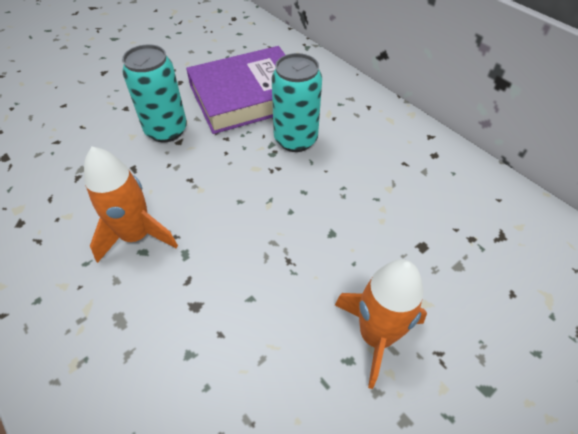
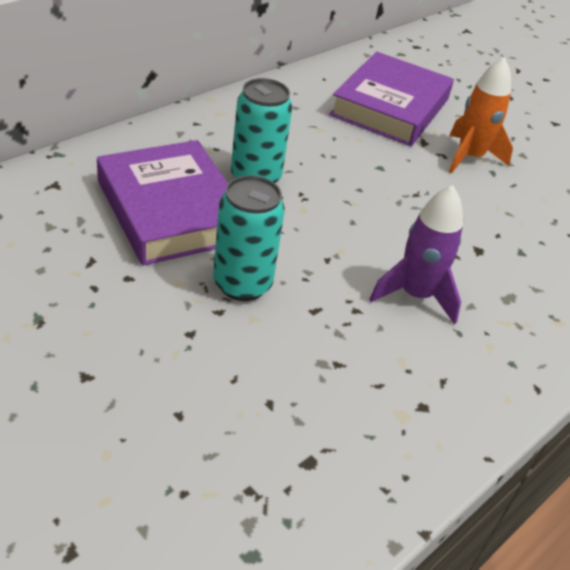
camera: 100 degrees left, 10 degrees down
orange rocket [84,147,178,263] -> purple rocket [369,185,463,324]
none -> purple book [329,52,454,146]

